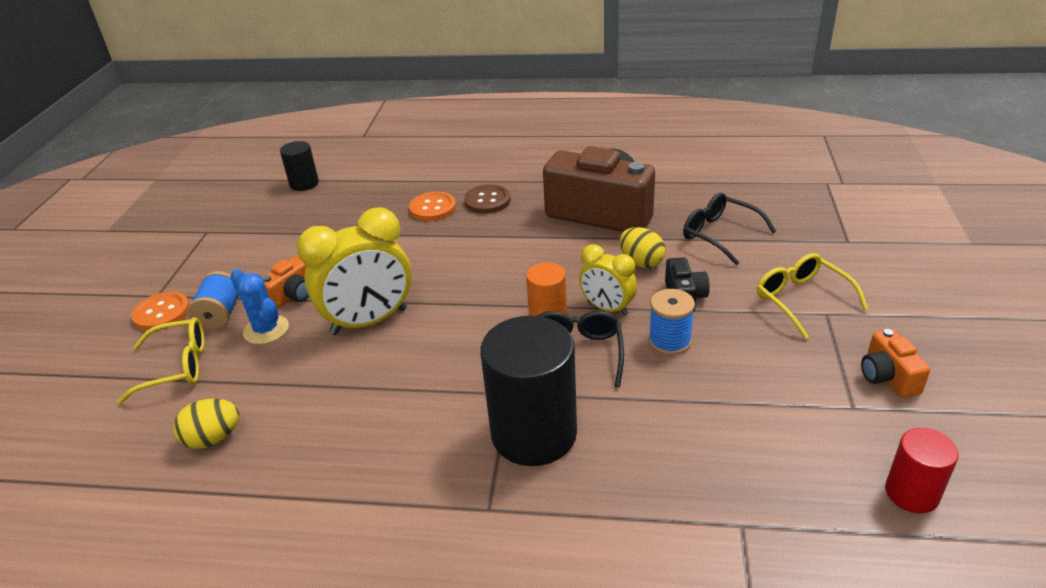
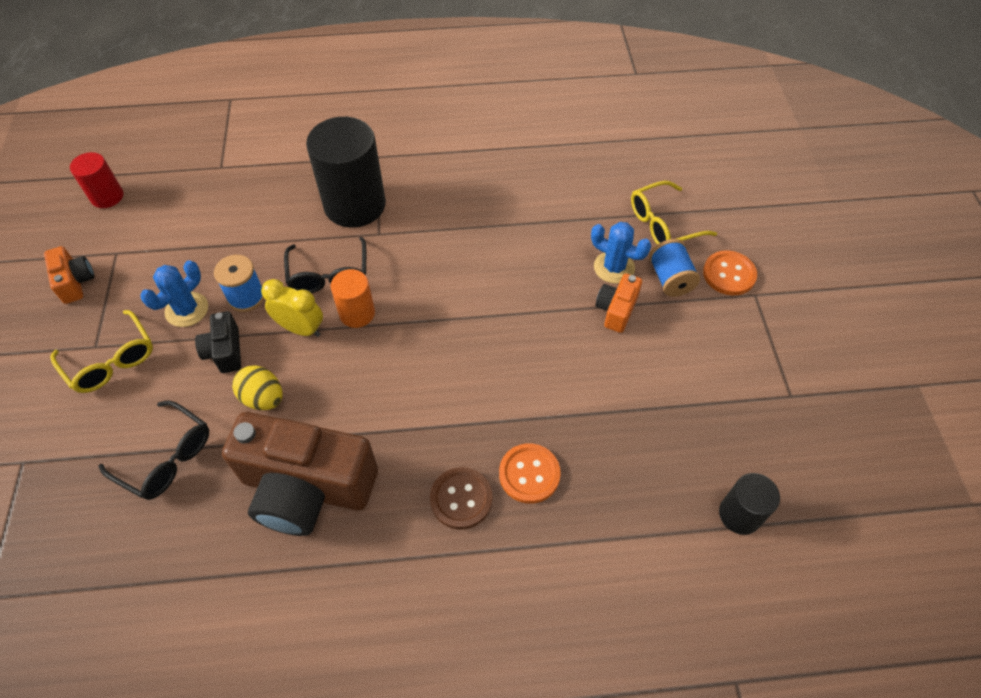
camera: 165 degrees right, 20 degrees up
yellow egg [173,399,240,449] -> none
yellow clock [297,207,412,335] -> none
none -> blue cactus [140,260,208,327]

